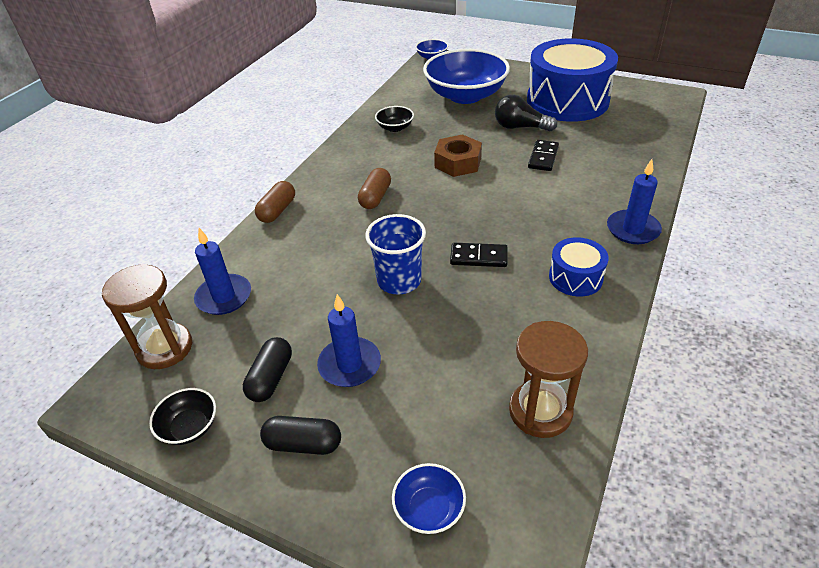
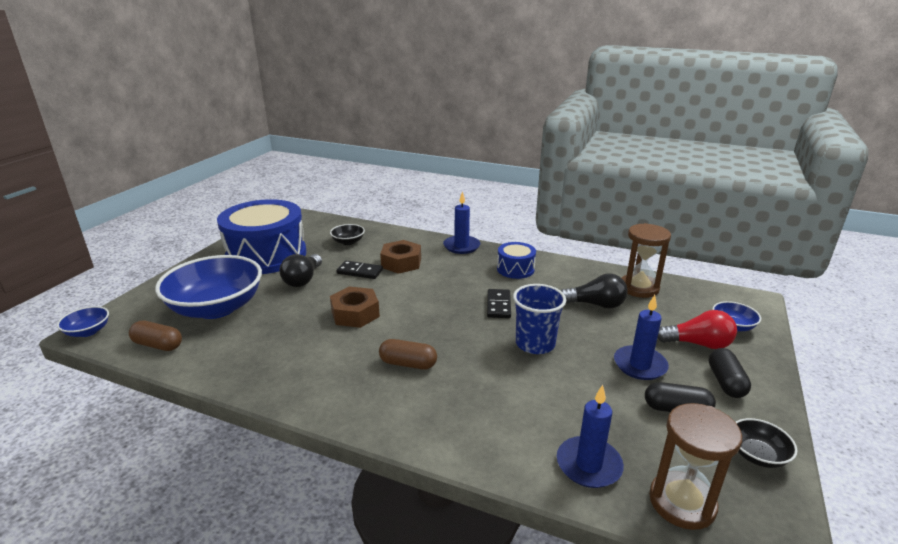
camera: 95 degrees left, 15 degrees down
brown capsule [255,181,295,223] -> brown capsule moved to [129,321,182,351]
black bowl [375,106,414,132] -> black bowl moved to [330,224,365,245]
none -> brown nut [380,240,421,274]
none -> black light bulb [561,273,627,309]
none -> red light bulb [657,310,737,349]

